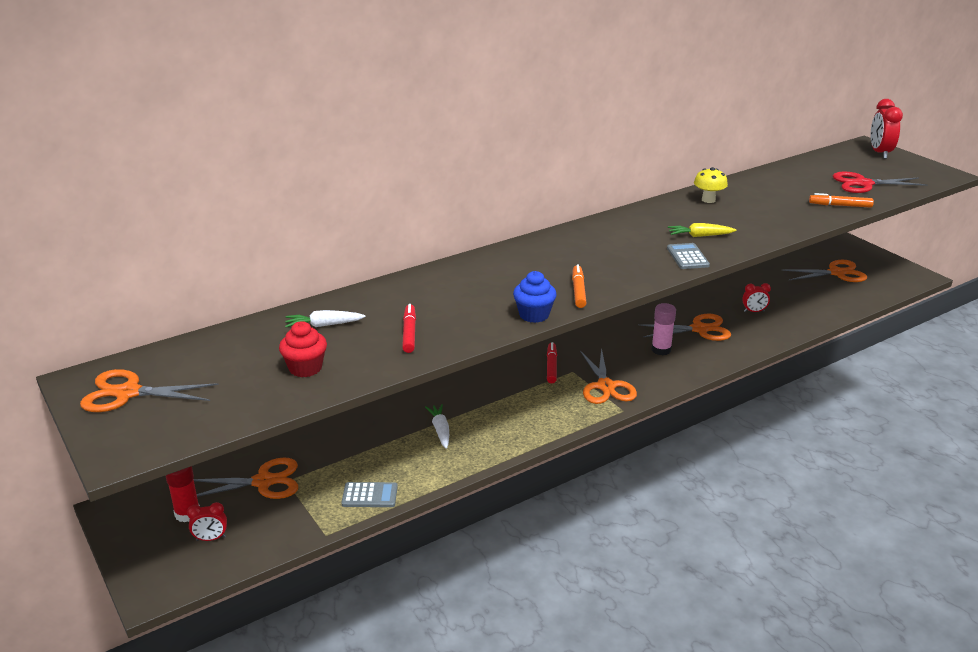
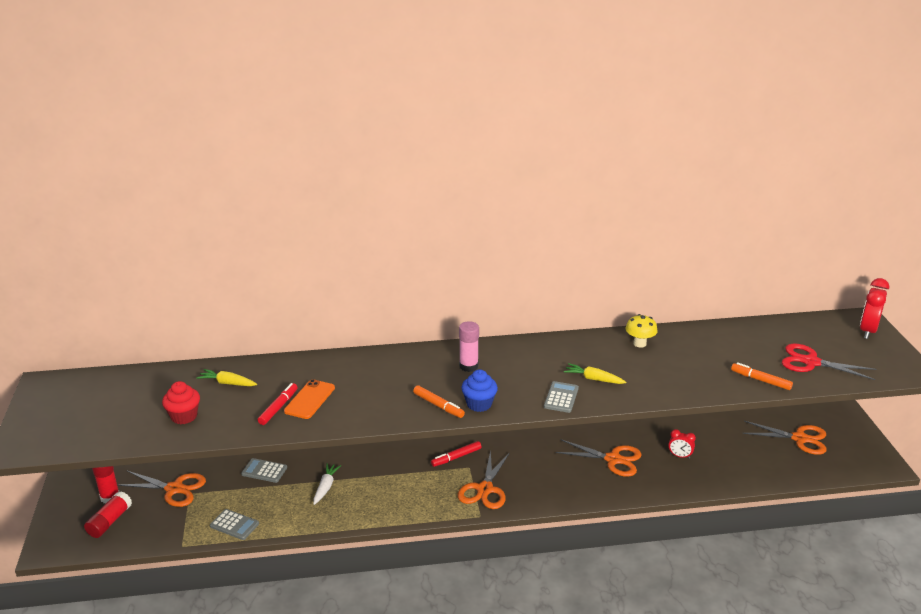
camera: 25 degrees right, 0 degrees up
orange scissors [80,369,219,412] -> none
red clock [187,502,227,541] -> red glue stick [84,491,132,538]
white carrot [285,310,366,327] -> yellow carrot [196,369,257,386]
blue cupcake [513,271,556,323] -> blue cupcake moved to [462,369,498,412]
red marker [547,342,557,383] -> red marker turned 150 degrees counterclockwise [431,441,482,467]
orange marker [572,264,587,308] -> orange marker turned 105 degrees clockwise [413,385,465,418]
pink glue stick [651,303,676,355] -> pink glue stick moved to [459,321,479,372]
none -> grey calculator [241,458,287,483]
none -> orange phone [284,379,335,419]

